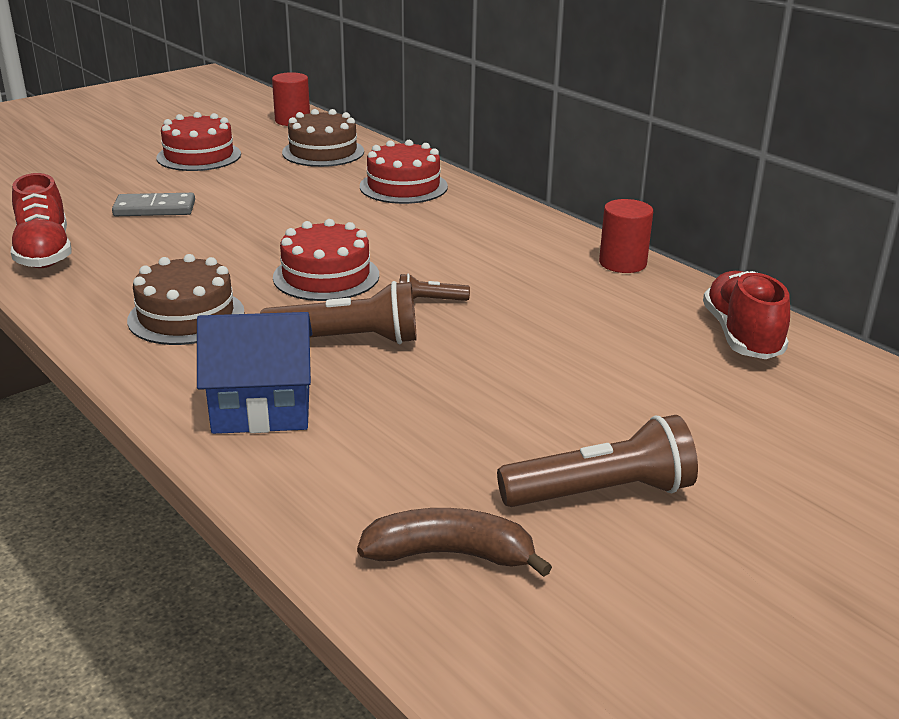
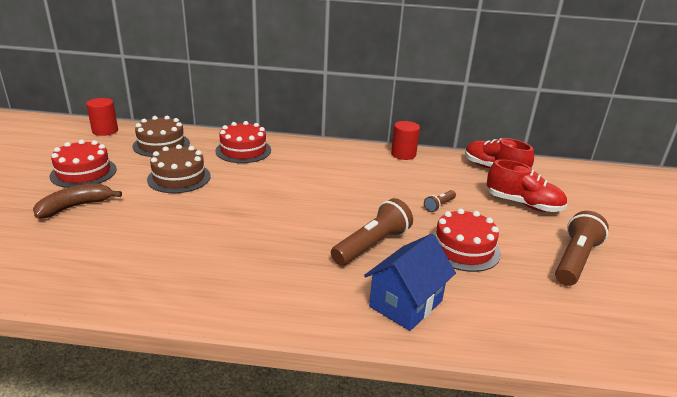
camera: 45 degrees left, 0 degrees up
red shoe [11,173,72,268] -> red shoe moved to [487,159,567,212]
grey domino [112,193,195,216] -> none
brown cake [127,254,245,345] -> brown cake moved to [147,144,211,193]
red cake [273,219,379,301] -> red cake moved to [433,208,501,272]
brown banana [357,508,552,577] -> brown banana moved to [33,183,122,219]
brown flashlight [399,273,470,301] -> brown flashlight moved to [424,190,456,212]

